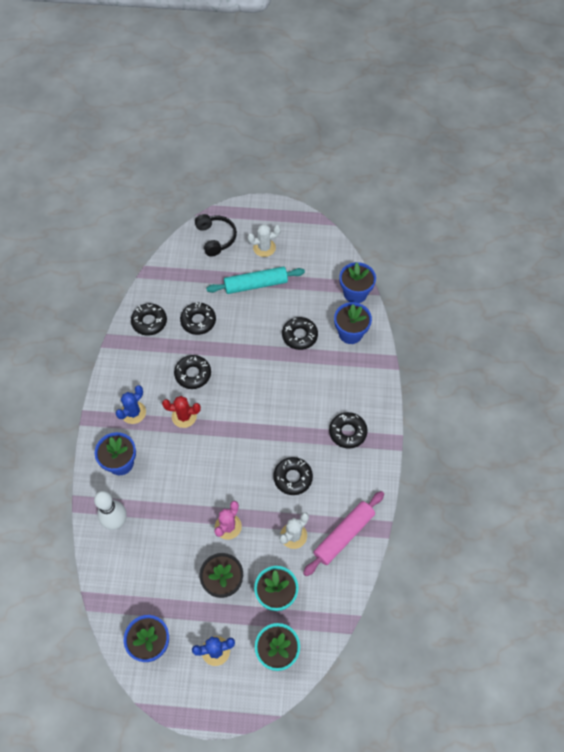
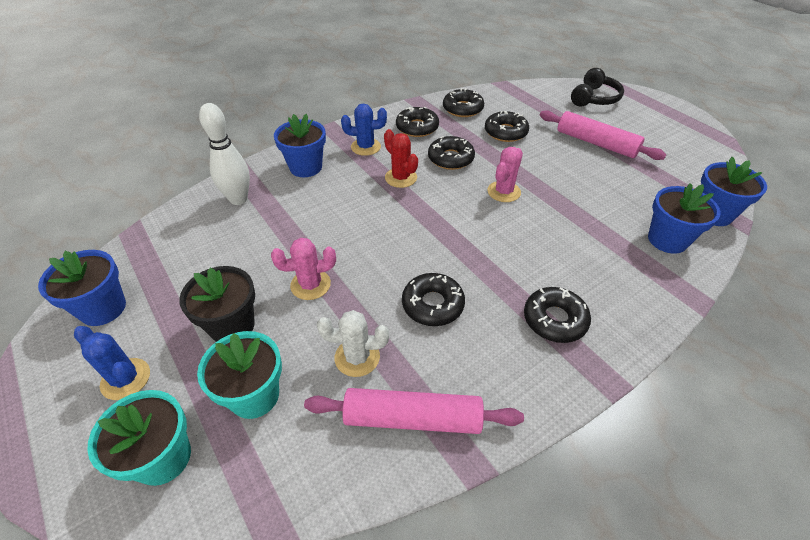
camera: 50 degrees right, 15 degrees down
turquoise rolling pin [206,267,305,294] -> pink rolling pin [539,110,666,160]
white cactus [247,224,281,257] -> none
black donut [282,317,318,350] -> black donut moved to [396,107,439,137]
none -> pink cactus [487,147,523,202]

